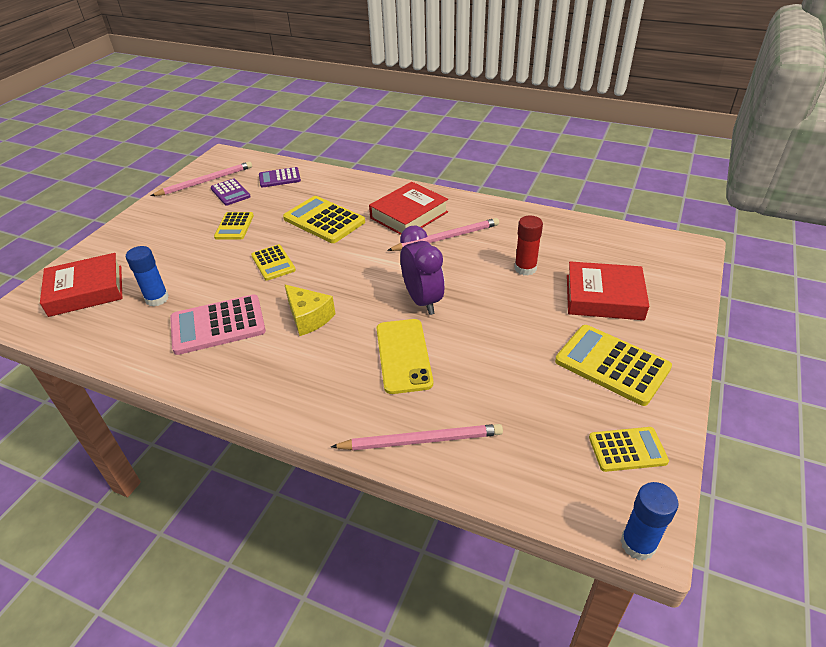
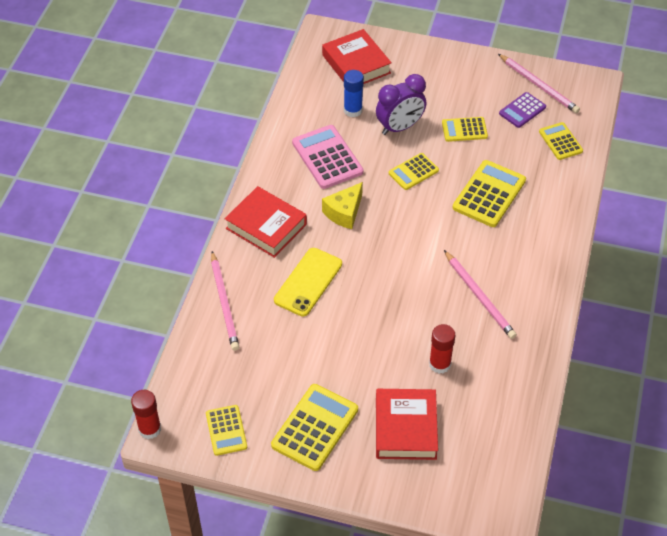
camera: 80 degrees right, 10 degrees up
purple calculator [259,167,301,188] -> yellow calculator [539,122,583,160]
red book [369,182,448,235] -> red book moved to [225,186,307,258]
yellow phone [377,319,433,394] -> yellow phone turned 45 degrees counterclockwise [274,248,342,317]
purple clock [400,226,445,315] -> purple clock moved to [376,74,426,135]
blue glue stick [620,482,679,561] -> red glue stick [131,390,161,439]

